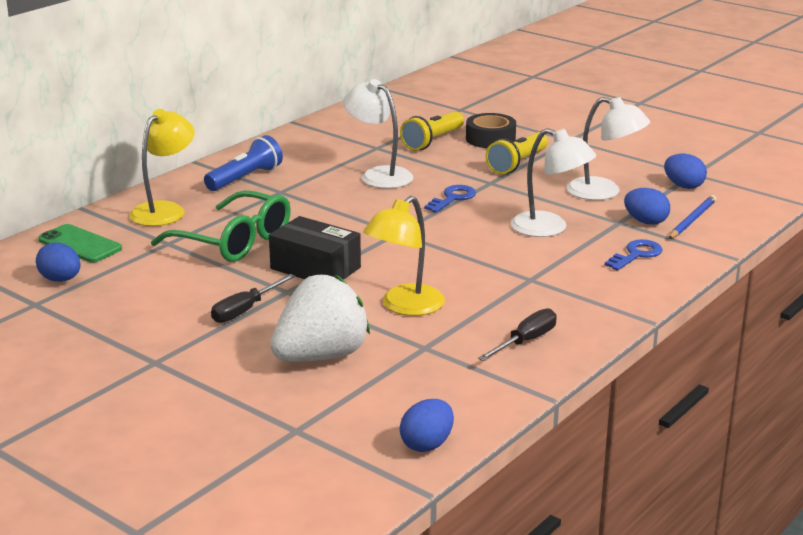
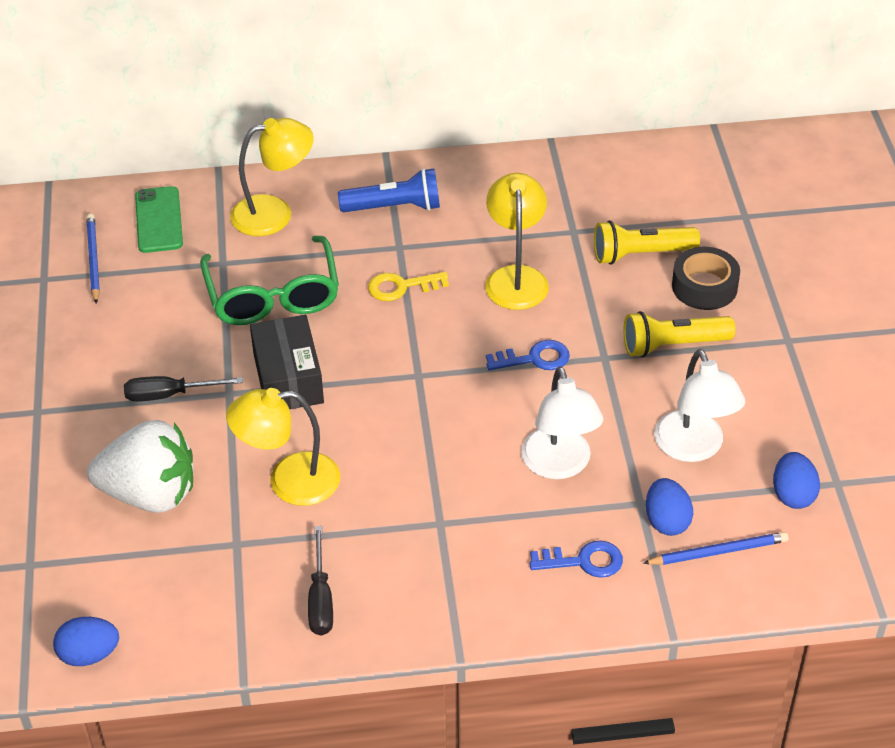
camera: 45 degrees right, 20 degrees up
blue egg [36,242,81,282] -> blue pencil [86,214,100,304]
white lamp [343,79,413,189] -> yellow lamp [485,173,549,310]
black screwdriver [478,308,557,361] -> black screwdriver turned 90 degrees clockwise [308,526,333,636]
none -> yellow key [368,272,449,301]

